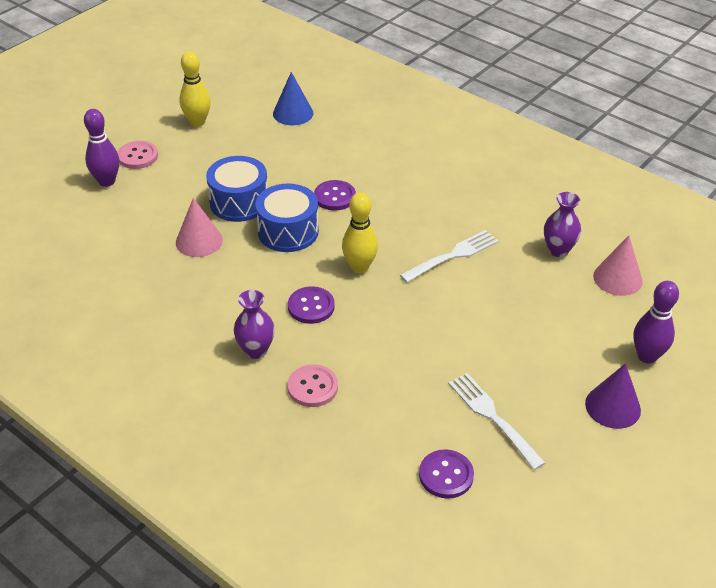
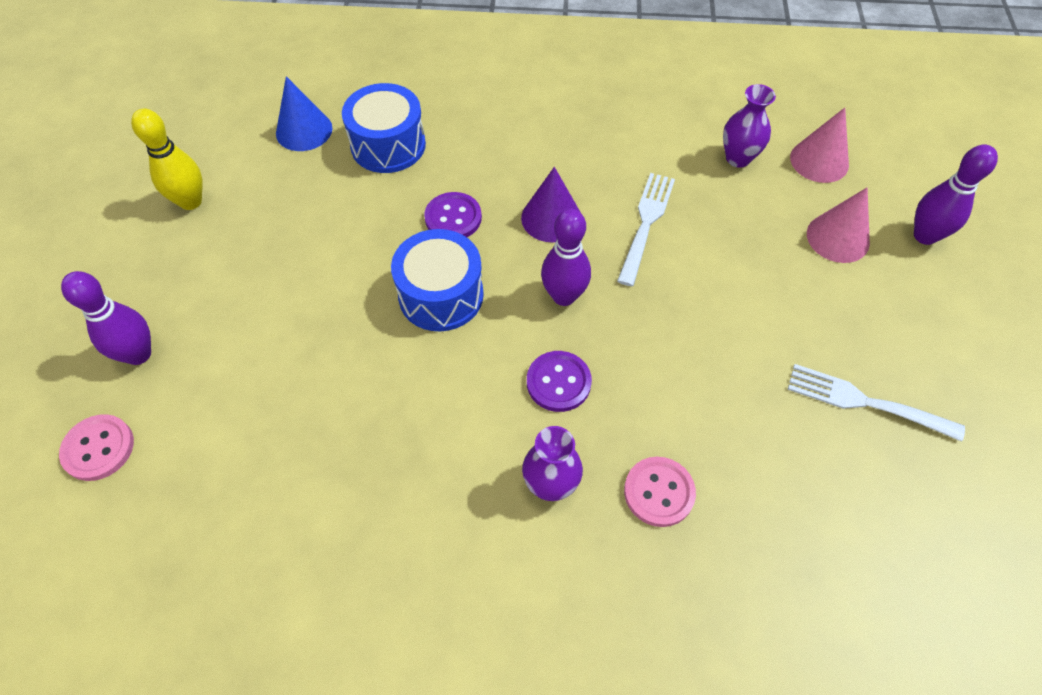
camera: 35 degrees left, 15 degrees up
pink button [117,141,158,169] -> pink button moved to [59,414,134,481]
pink cone [176,198,223,257] -> pink cone moved to [807,187,870,263]
blue drum [206,156,267,222] -> blue drum moved to [342,83,426,173]
yellow bowling pin [342,193,378,273] -> purple bowling pin [541,209,591,306]
purple button [419,449,474,499] -> none
purple cone [585,363,641,429] -> purple cone moved to [521,167,581,242]

